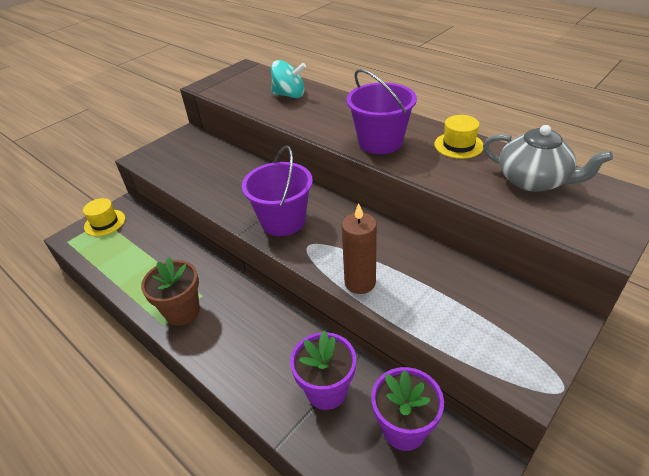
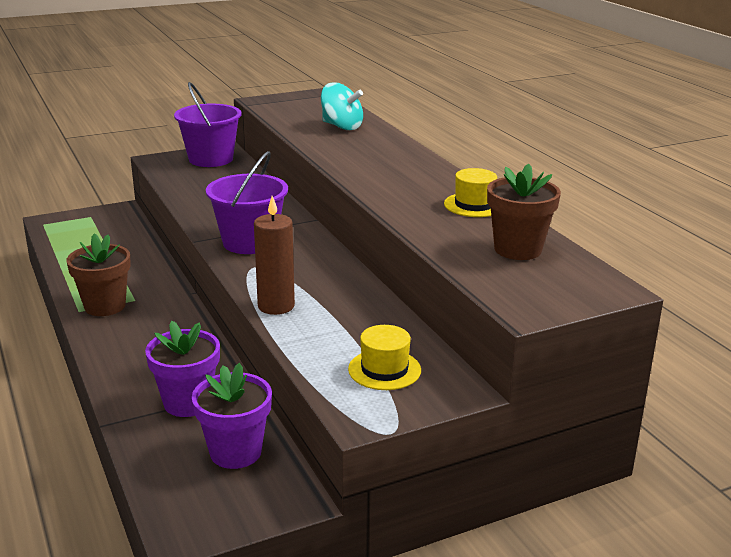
camera: 20 degrees right, 15 degrees down
yellow hat [83,198,125,236] -> yellow hat moved to [348,325,421,390]
purple bucket [346,69,417,154] -> purple bucket moved to [174,82,241,167]
grey teapot [483,125,613,192] -> brown flower pot [487,163,561,260]

